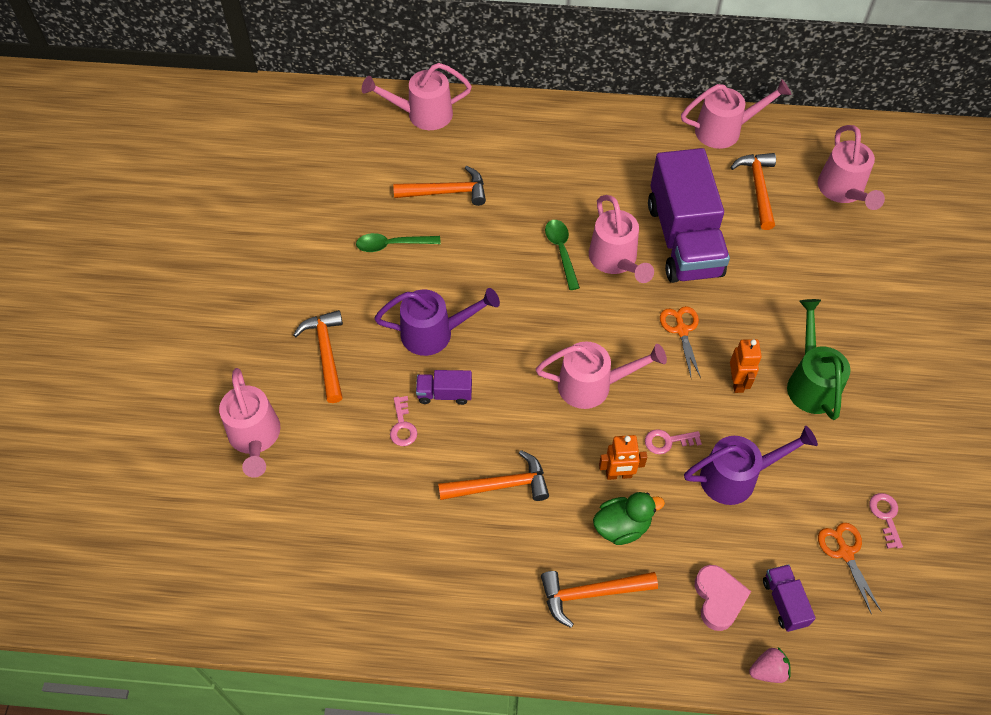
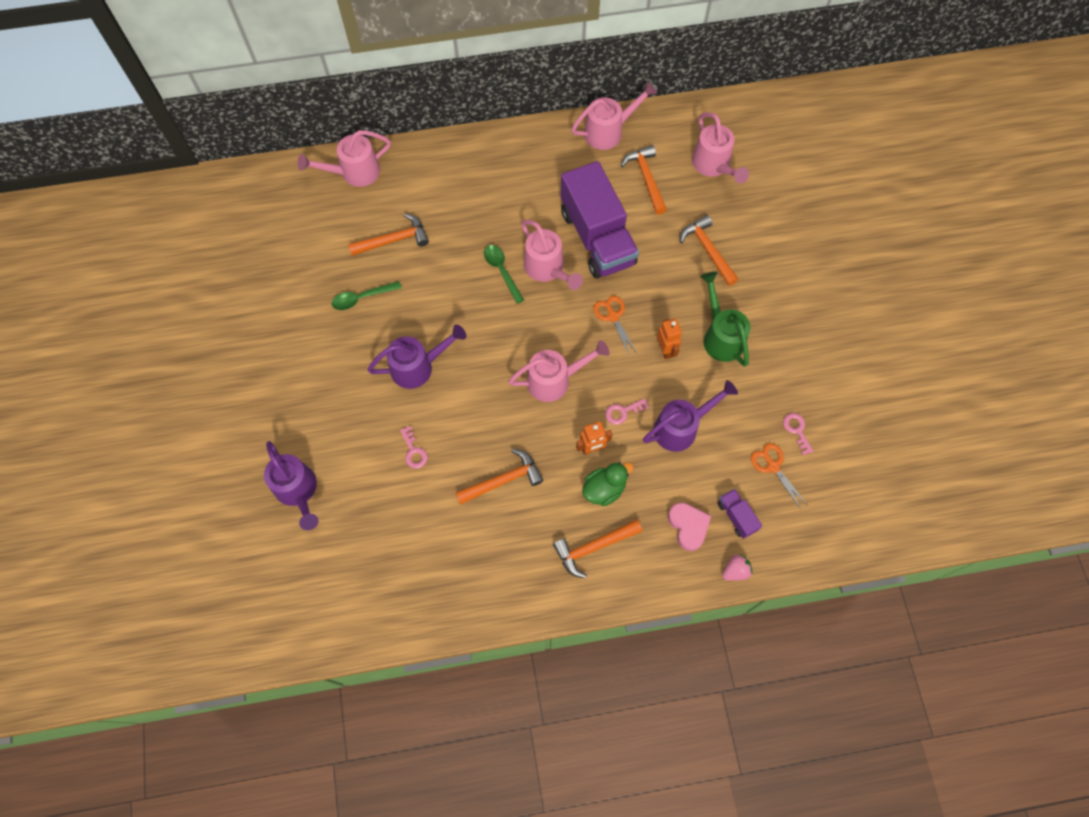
camera: 15 degrees left, 10 degrees up
pink watering can [219,368,280,478] -> purple watering can [264,441,319,530]
orange hammer [293,310,343,403] -> orange hammer moved to [680,215,739,286]
purple truck [416,370,472,405] -> none

